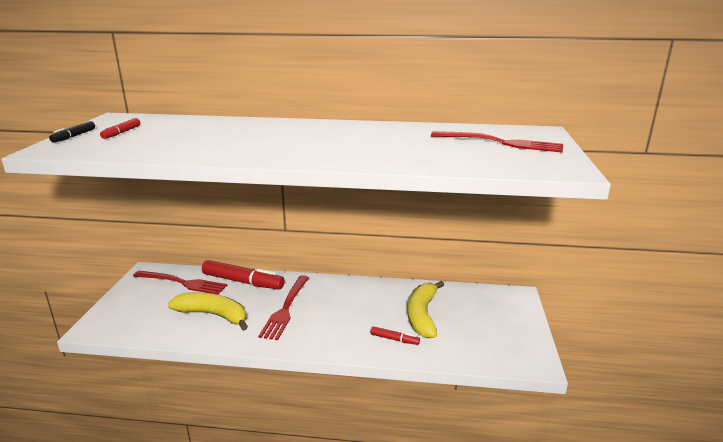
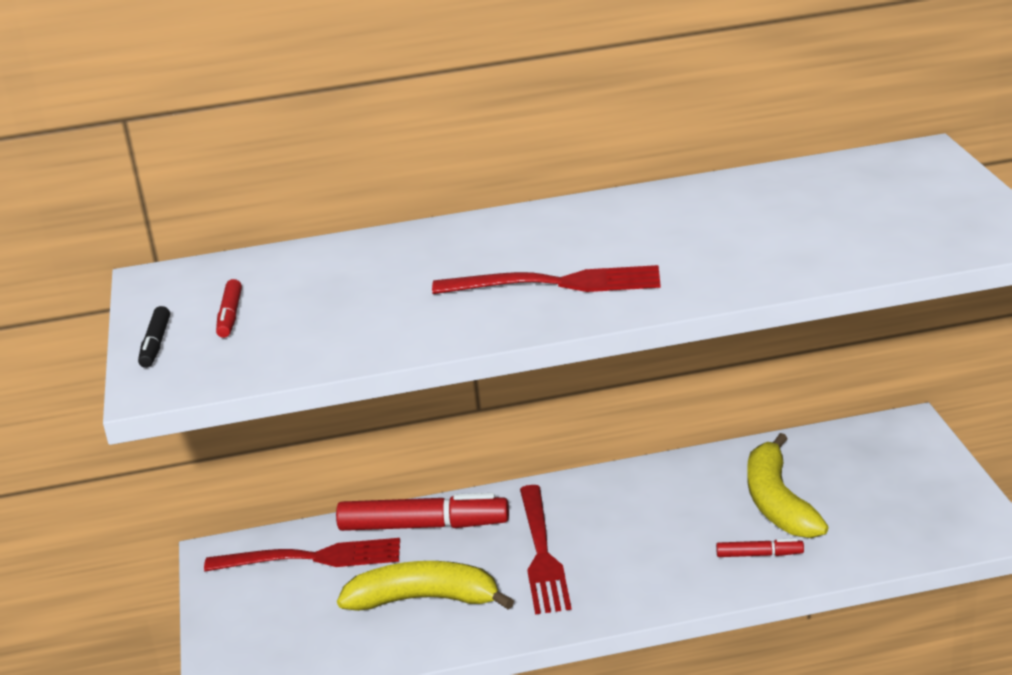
camera: 15 degrees left, 5 degrees up
red fork [431,131,563,153] -> red fork moved to [432,265,661,294]

